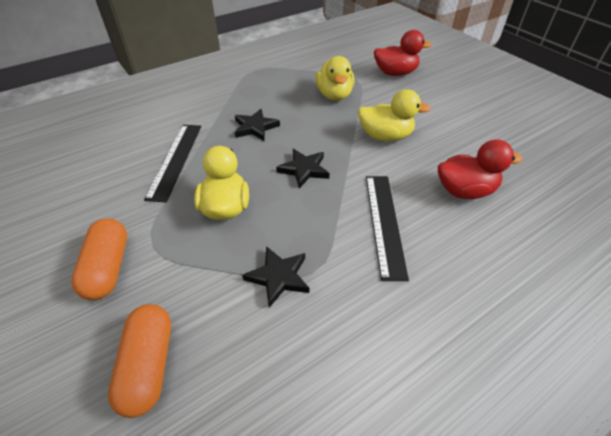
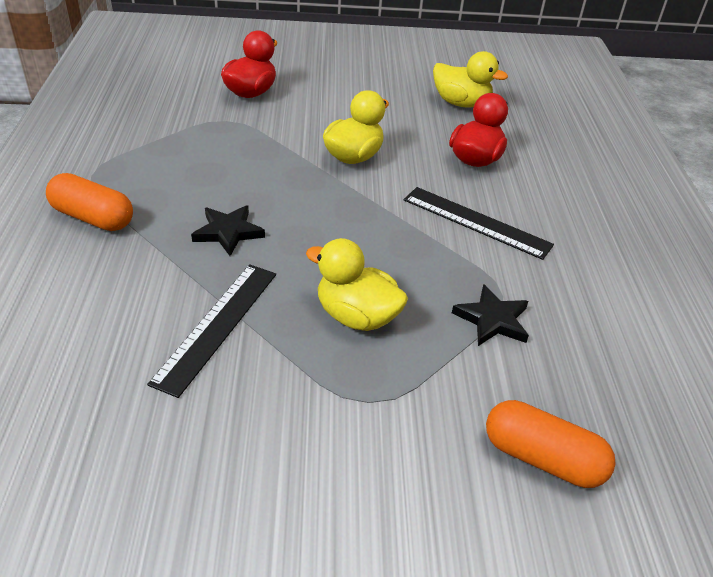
camera: 60 degrees left, 5 degrees down
orange capsule [71,218,127,300] -> orange capsule moved to [46,173,133,231]
black ruler [144,125,201,202] -> black ruler turned 75 degrees clockwise [147,264,276,398]
black star [276,149,330,188] -> none
yellow duck [315,56,355,100] -> yellow duck moved to [433,51,508,108]

